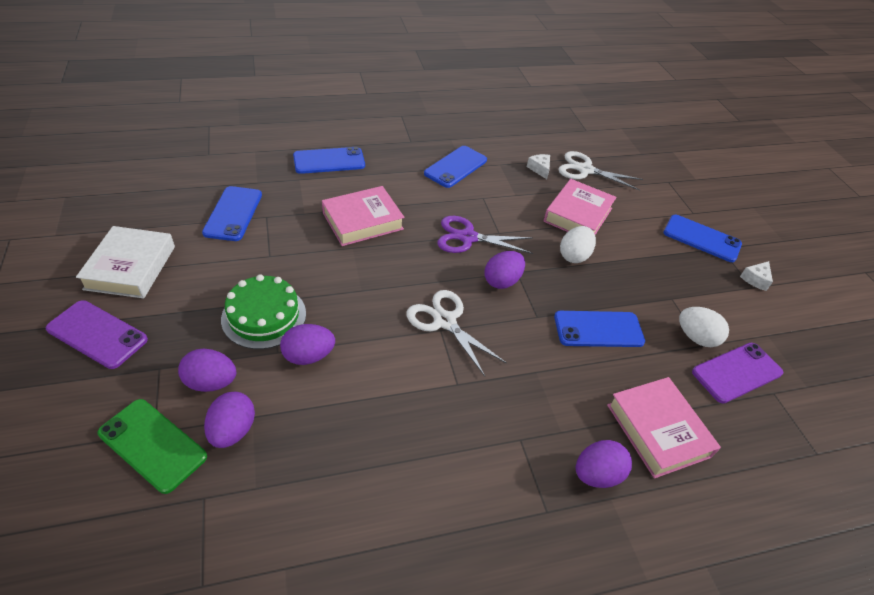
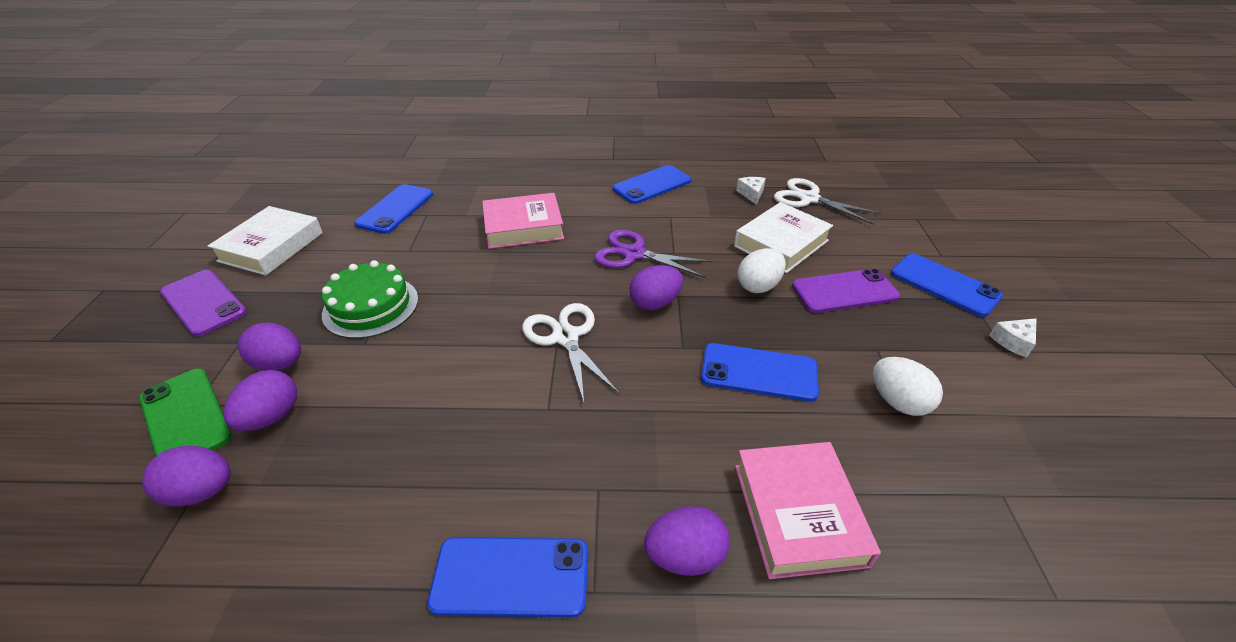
camera: 20 degrees right, 5 degrees down
purple egg [280,324,335,365] -> purple egg moved to [142,446,231,507]
blue phone [293,147,365,174] -> blue phone moved to [427,537,588,617]
pink book [543,179,616,235] -> white book [734,202,833,273]
purple phone [692,343,783,404] -> purple phone moved to [792,268,900,313]

